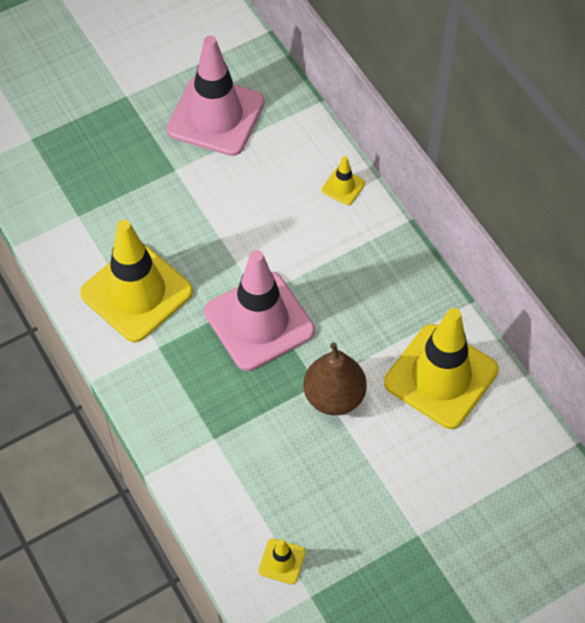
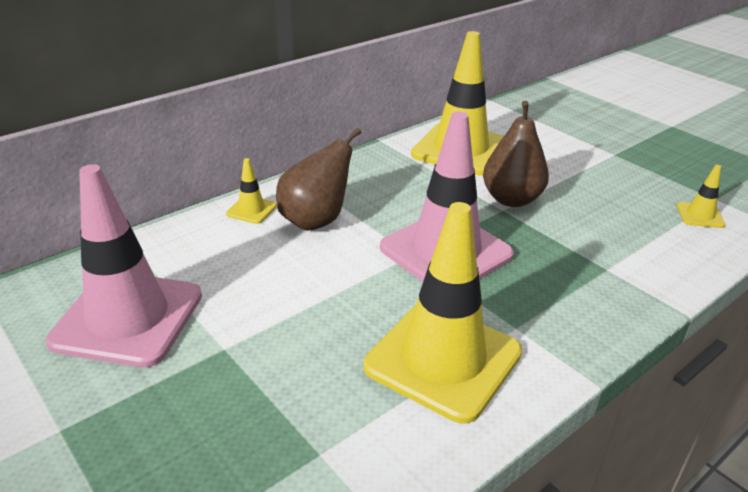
camera: 100 degrees left, 25 degrees down
none -> brown pear [276,128,361,231]

